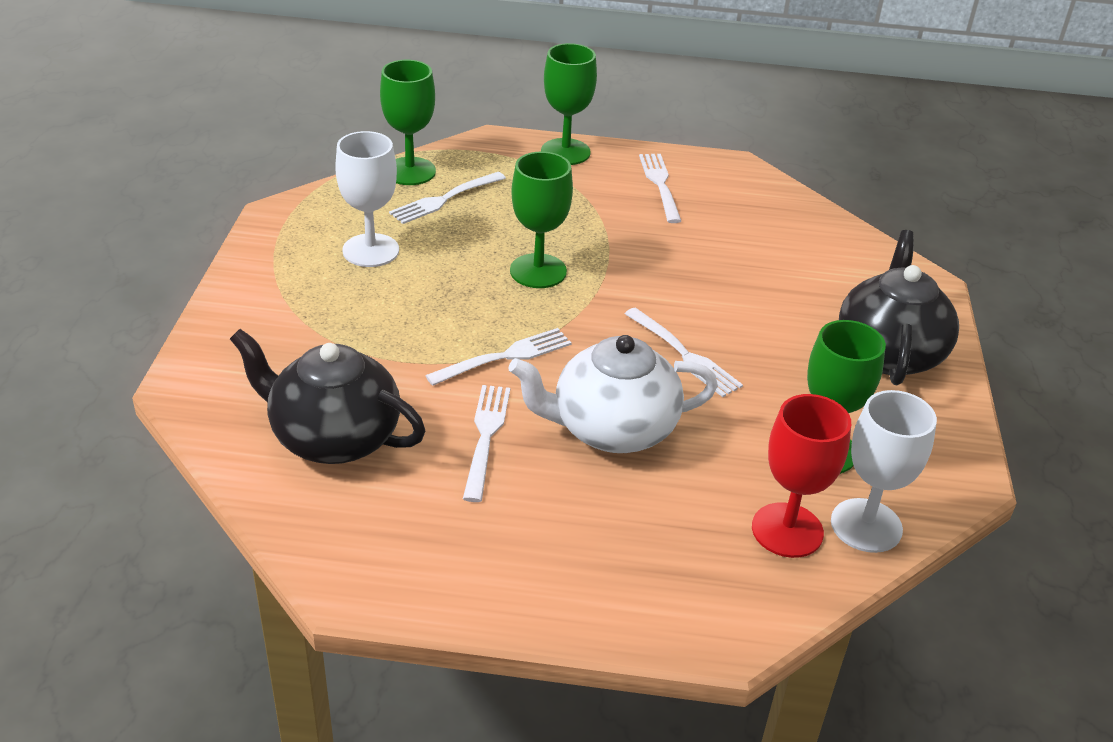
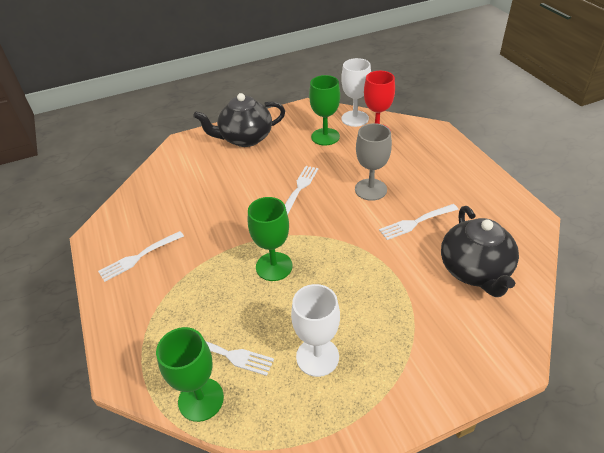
camera: 115 degrees left, 5 degrees up
white fork [425,328,572,386] -> none
white teapot [509,335,718,453] -> grey goblet [355,123,392,201]
green goblet [541,43,597,165] -> none

